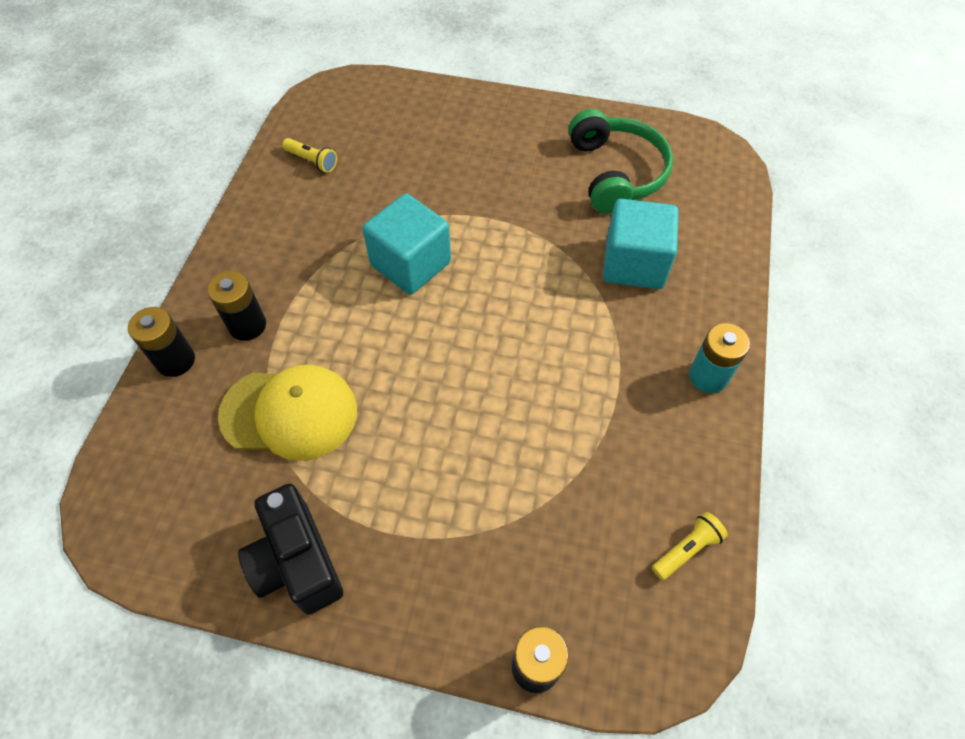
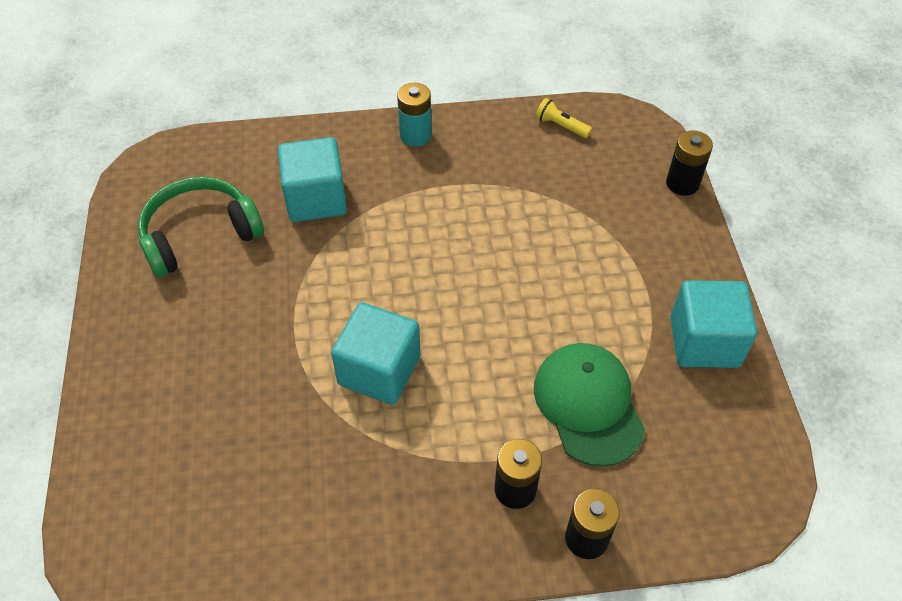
camera: 110 degrees left, 5 degrees down
yellow cap [218,364,357,461] -> green cap [534,343,645,467]
black camera [238,484,343,614] -> turquoise cube [670,280,757,368]
yellow flashlight [282,138,337,173] -> none

